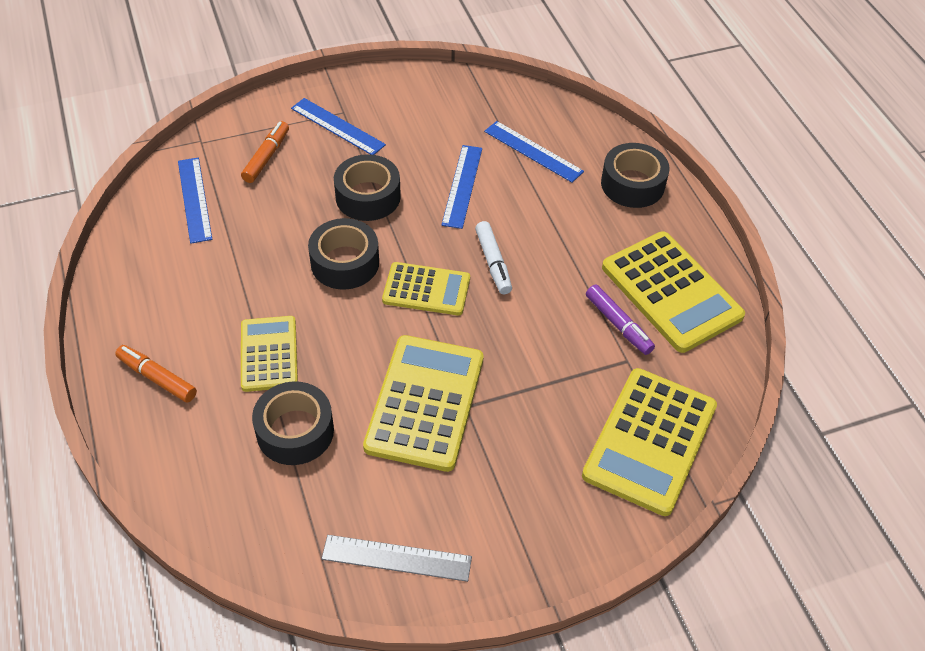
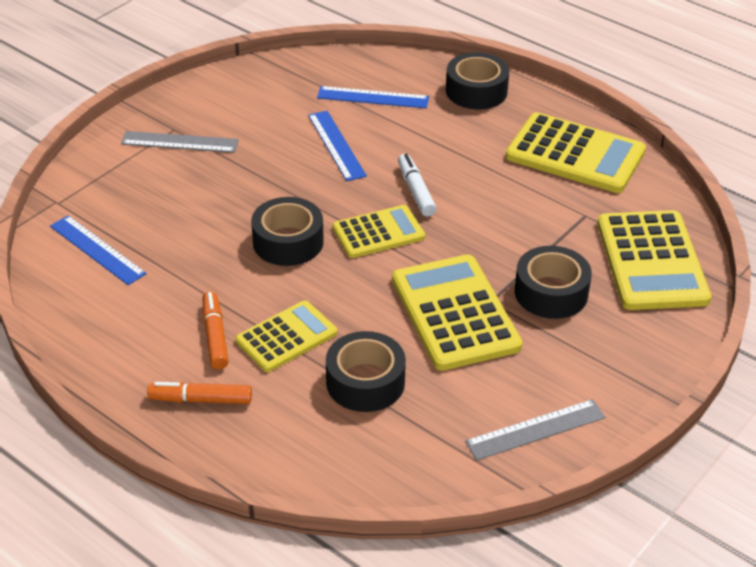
camera: 30 degrees left, 10 degrees down
orange marker [241,121,289,183] -> orange marker moved to [203,291,229,369]
yellow calculator [241,316,298,392] -> yellow calculator turned 90 degrees clockwise [235,300,337,372]
blue ruler [291,98,386,155] -> grey ruler [121,131,239,153]
black tape [334,154,401,221] -> black tape moved to [515,246,592,319]
white marker [475,221,512,294] -> white marker turned 150 degrees counterclockwise [398,154,437,216]
purple marker [586,285,655,355] -> none

